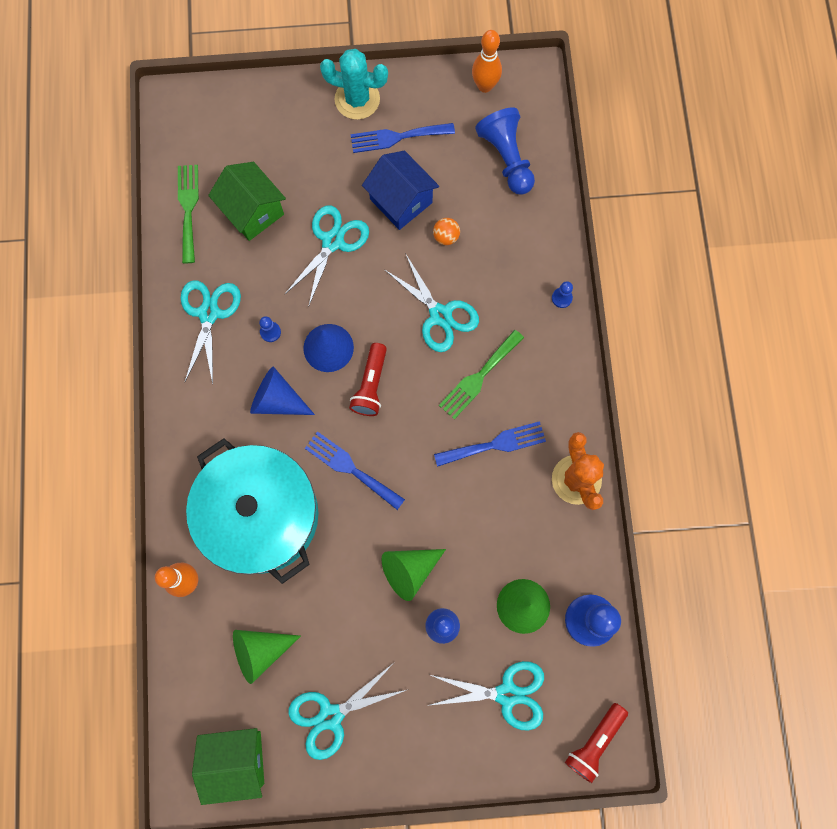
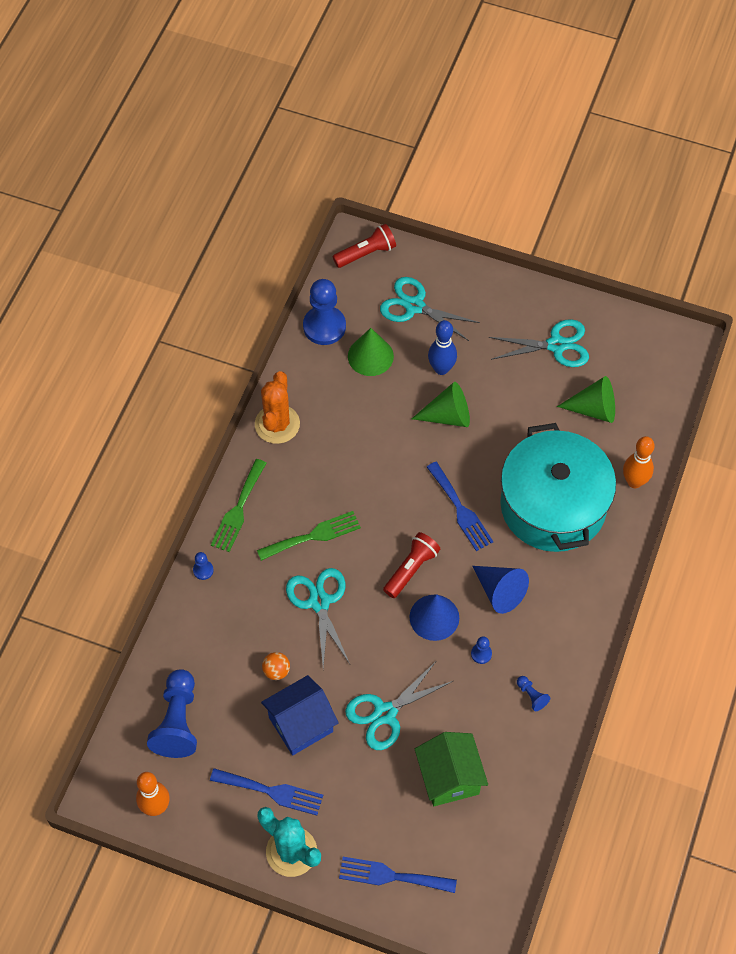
camera: 155 degrees left, 15 degrees down
green fork [178,165,199,263] -> green fork moved to [211,459,267,552]
turquoise scissors [181,280,241,384] -> blue pawn [517,676,550,711]
green house [192,728,264,805] -> none
blue house [362,151,439,230] -> blue house turned 75 degrees clockwise [261,675,339,755]
blue fork [434,421,546,467] -> blue fork moved to [339,857,457,893]

